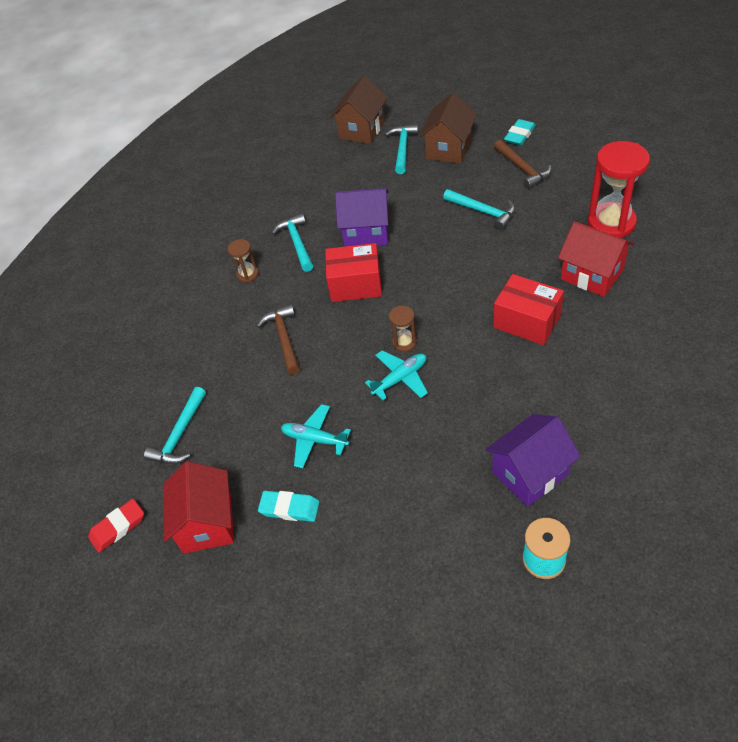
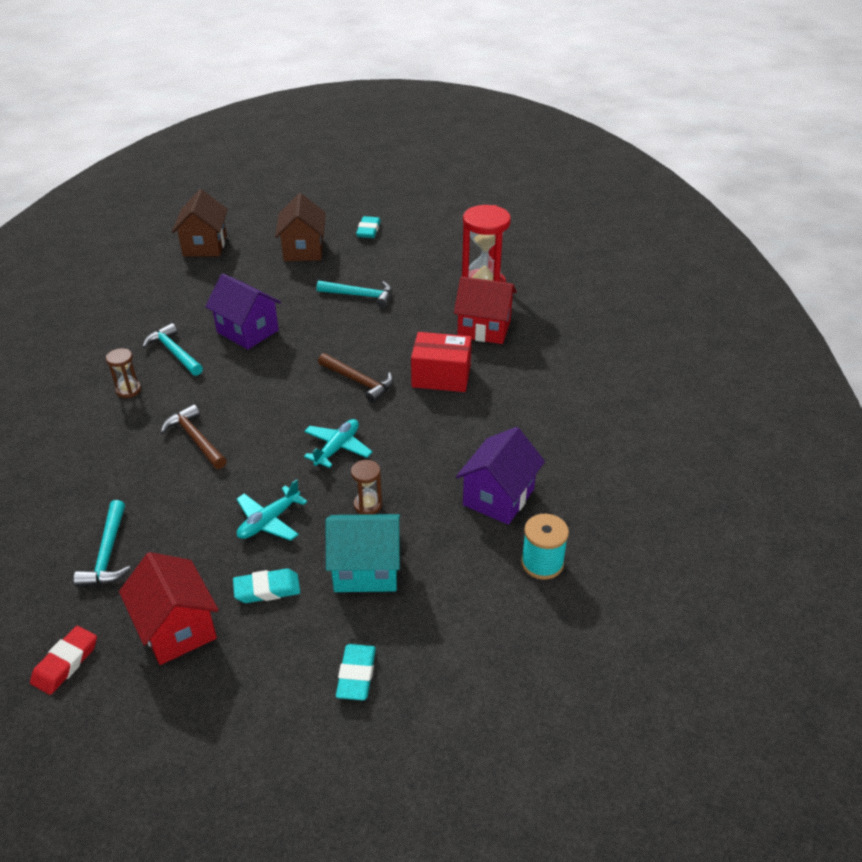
camera: 30 degrees left, 10 degrees down
turquoise plane [281,404,351,468] -> turquoise plane turned 45 degrees counterclockwise [237,479,307,541]
red box [325,243,382,302] -> none
purple house [335,188,389,247] -> purple house turned 60 degrees clockwise [205,274,281,349]
turquoise hammer [385,124,418,174] -> none
brown hourglass [389,306,417,352] -> brown hourglass moved to [351,460,382,515]
brown hammer [494,140,551,189] -> brown hammer moved to [318,353,393,403]
none -> turquoise house [326,514,400,592]
none -> turquoise eraser [336,644,376,700]

